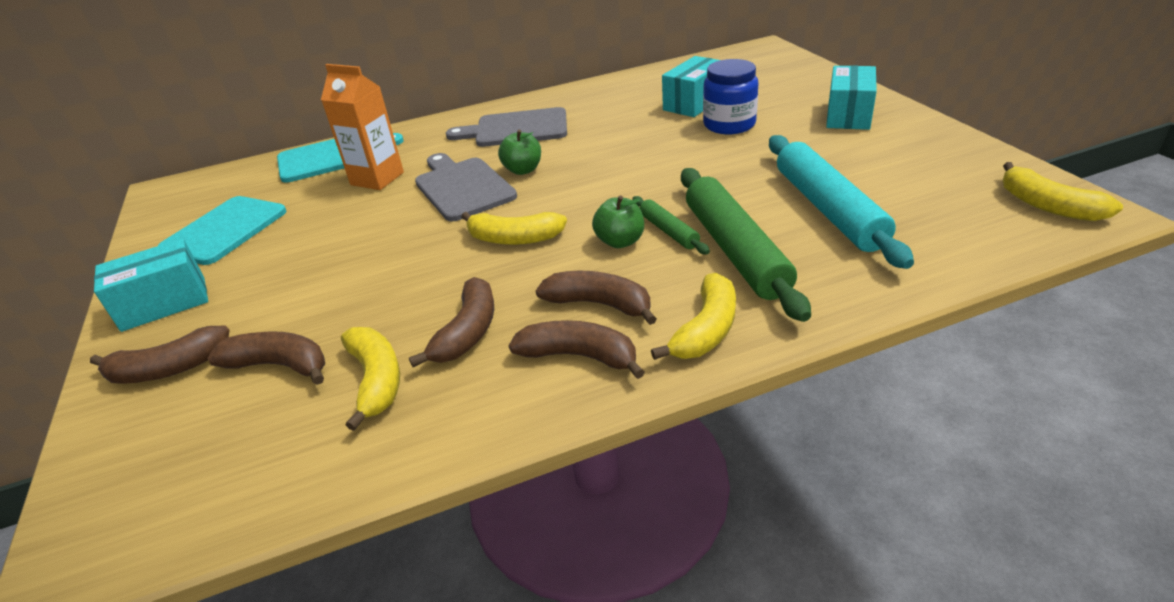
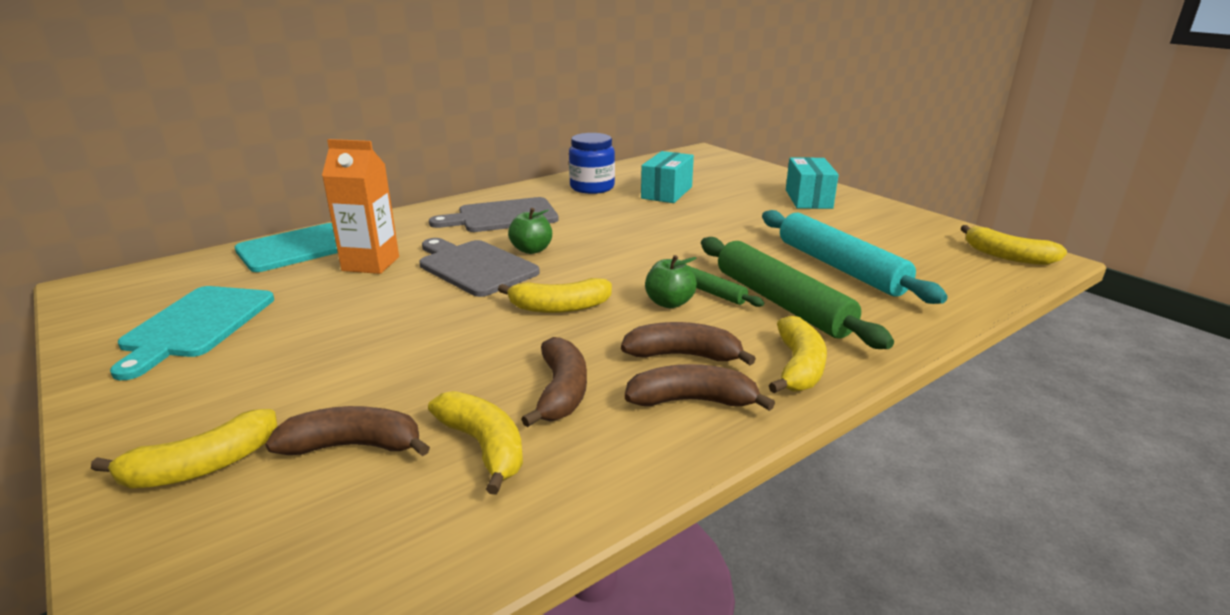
camera: 20 degrees left, 10 degrees down
brown banana [90,326,230,384] -> yellow banana [91,409,278,489]
turquoise box [94,239,208,332] -> none
blue jar [703,59,758,134] -> blue jar moved to [569,133,615,194]

